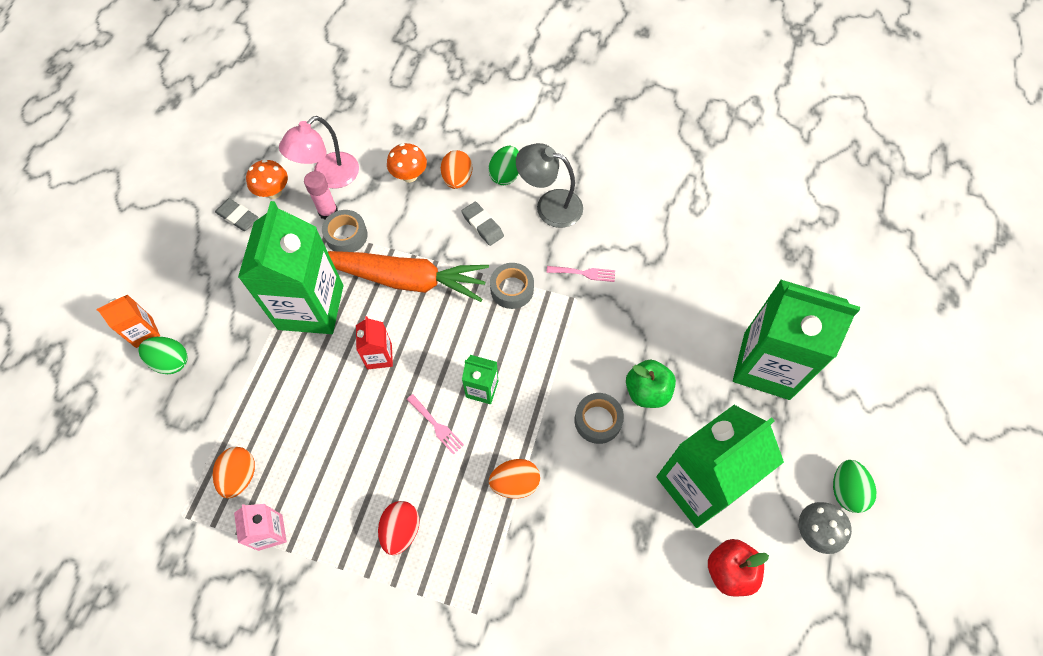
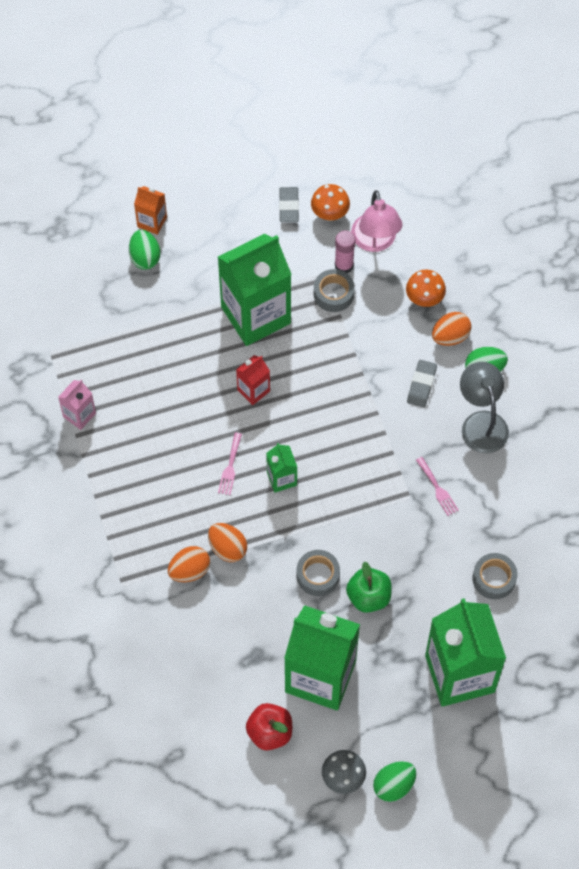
camera: 55 degrees right, 0 degrees up
orange egg [213,447,255,498] -> orange egg moved to [168,546,210,582]
pink lamp [279,116,359,188] -> pink lamp turned 105 degrees counterclockwise [351,190,402,252]
orange carrot [328,251,489,302] -> none
red egg [378,501,420,555] -> none
grey tape [490,263,534,309] -> grey tape moved to [473,553,517,599]

